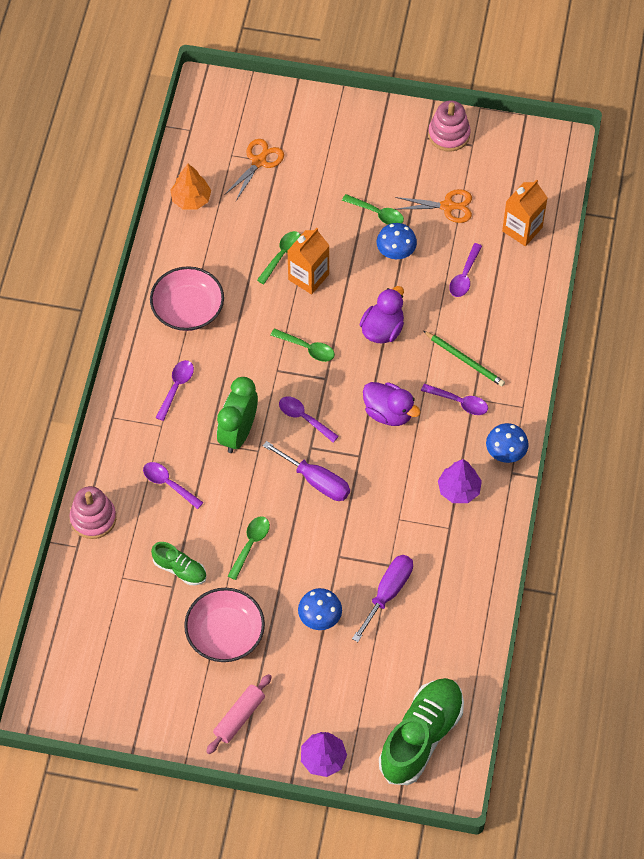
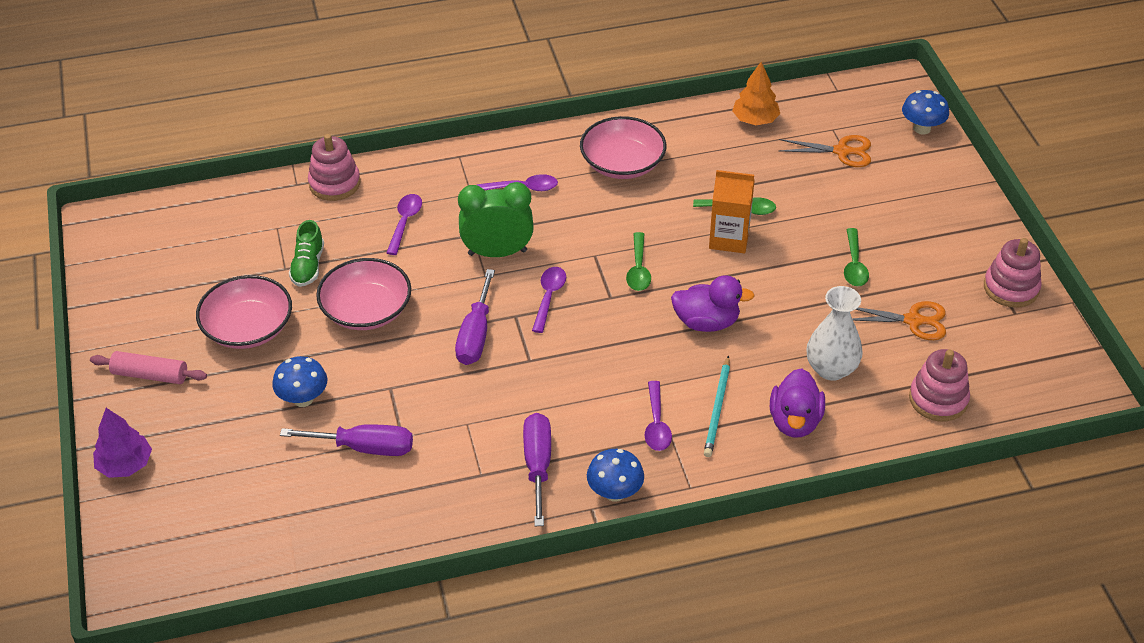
camera: 65 degrees right, 15 degrees down
green spoon [228,516,270,580] -> pink bowl [316,258,411,330]
purple duck [363,382,421,426] -> purple duck moved to [770,368,825,438]
blue mushroom [377,223,417,259] -> blue mushroom moved to [902,90,949,135]
green shoe [379,678,464,785] -> none
orange scissors [395,189,472,223] -> orange scissors turned 60 degrees counterclockwise [852,301,946,340]
green pencil [424,331,505,386] -> turquoise pencil [704,356,730,457]
purple tree [438,459,482,503] -> purple screwdriver [523,413,551,526]
purple spoon [449,243,482,297] -> white vase [807,286,863,381]
orange carton [502,179,548,246] -> pink stacking toy [909,349,970,422]

